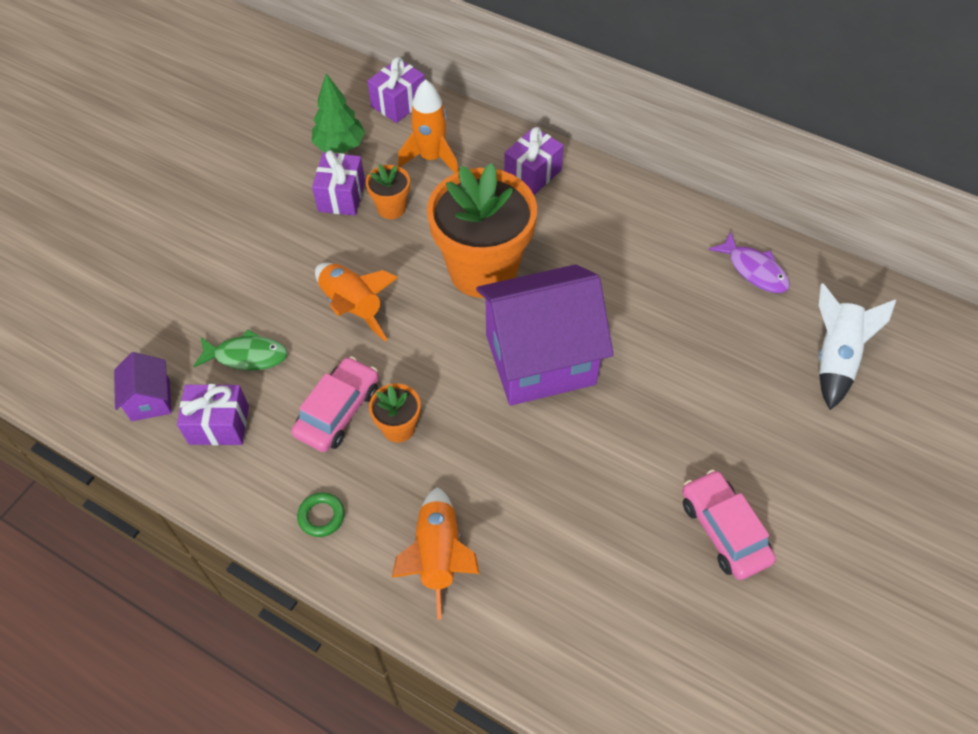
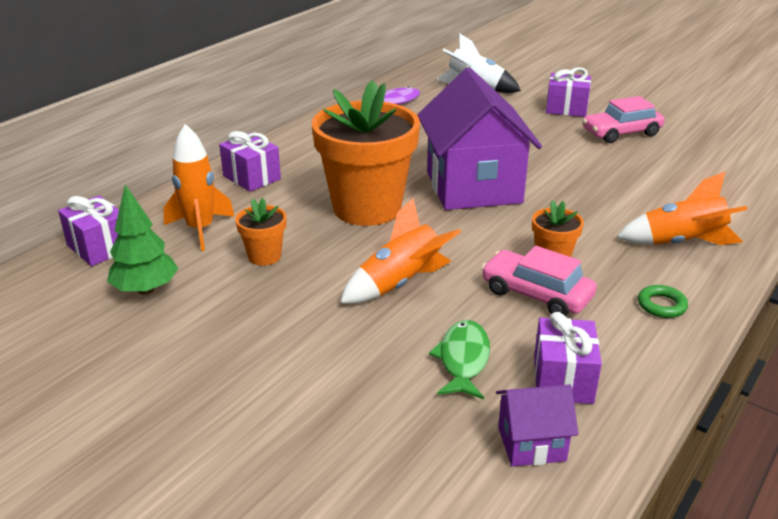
camera: 85 degrees left, 25 degrees down
purple gift [312,150,365,216] -> purple gift moved to [546,67,591,117]

